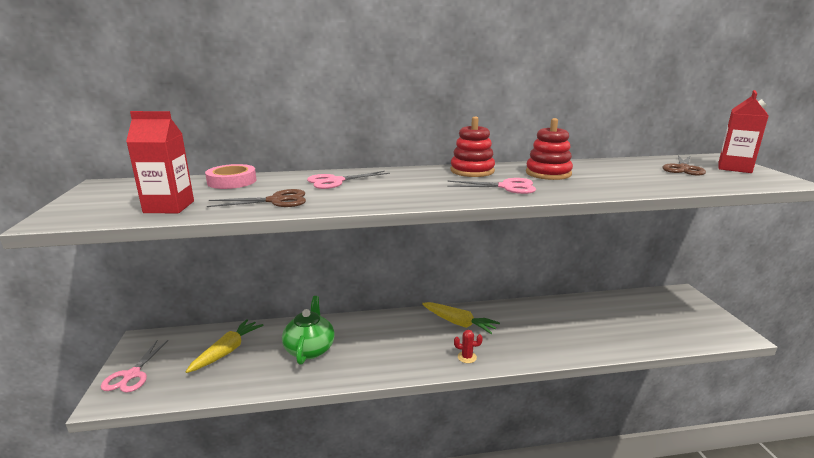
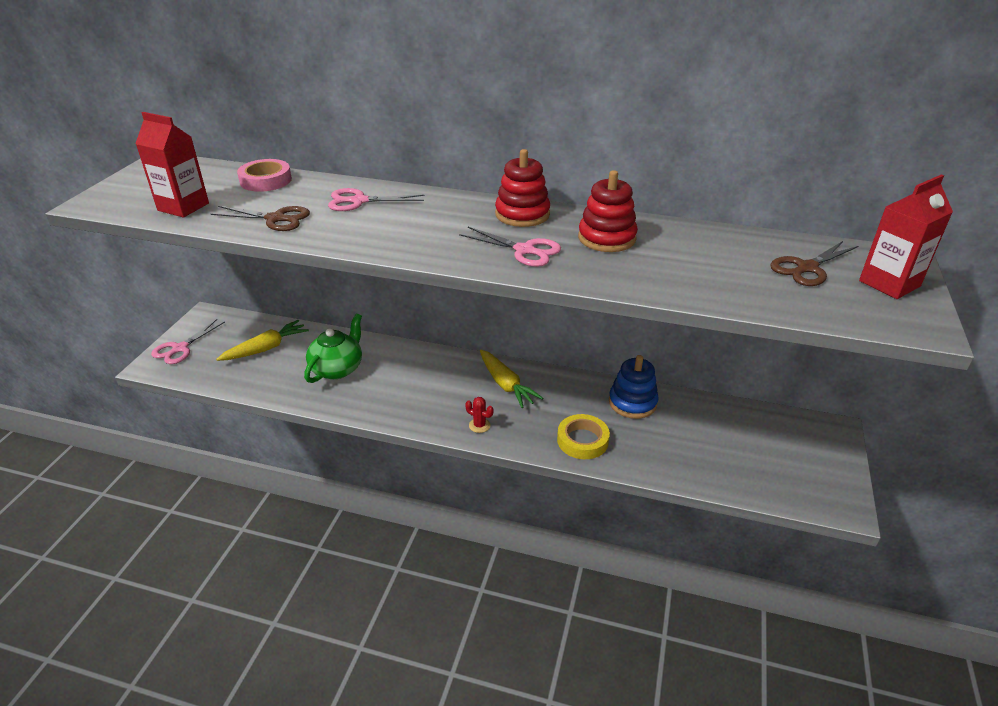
camera: 25 degrees right, 15 degrees up
none -> yellow tape [557,414,610,459]
none -> blue stacking toy [609,355,659,419]

